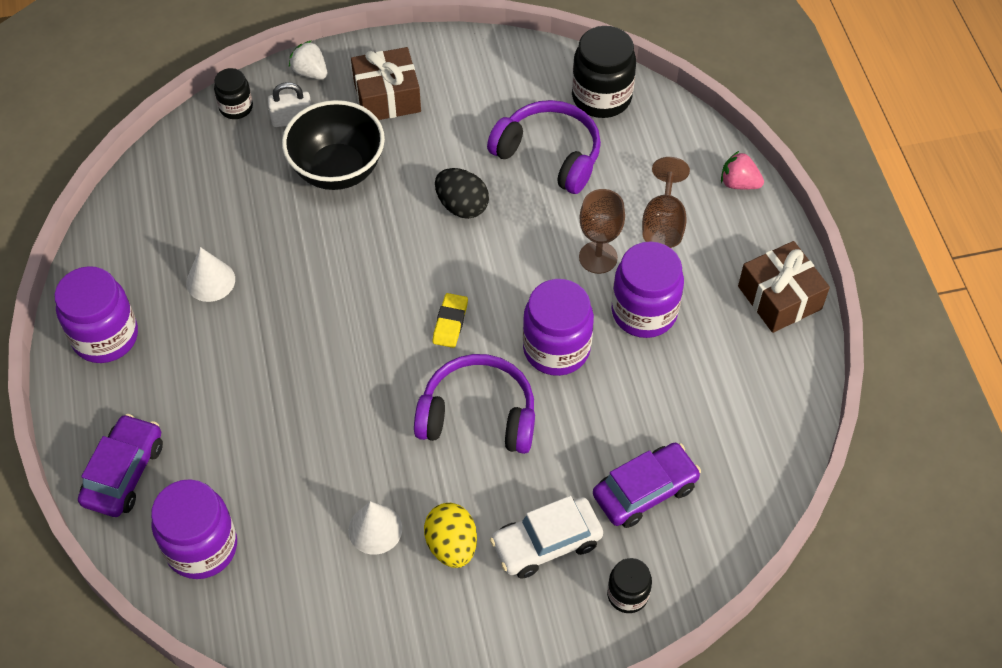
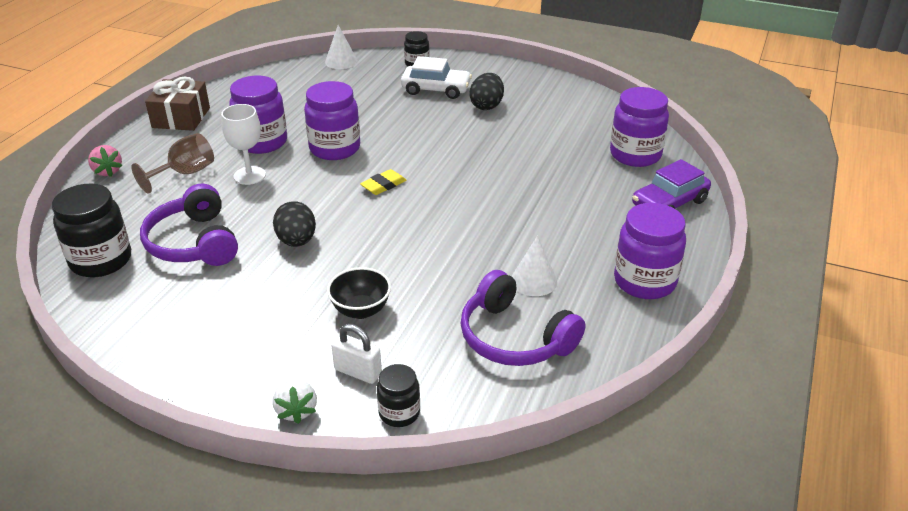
camera: 145 degrees left, 20 degrees down
black bowl [282,100,385,190] -> black bowl [327,267,391,319], size x0.60
white cone [348,501,402,555] -> white cone moved to [325,25,358,69]
brown gift [351,47,421,120] -> none
purple headphones [414,354,535,454] -> purple headphones moved to [460,270,585,366]
yellow egg [424,503,477,568] -> black egg [470,73,504,110]
brown goblet [579,189,625,274] -> white goblet [221,104,266,185]
purple car [593,443,701,528] -> none

